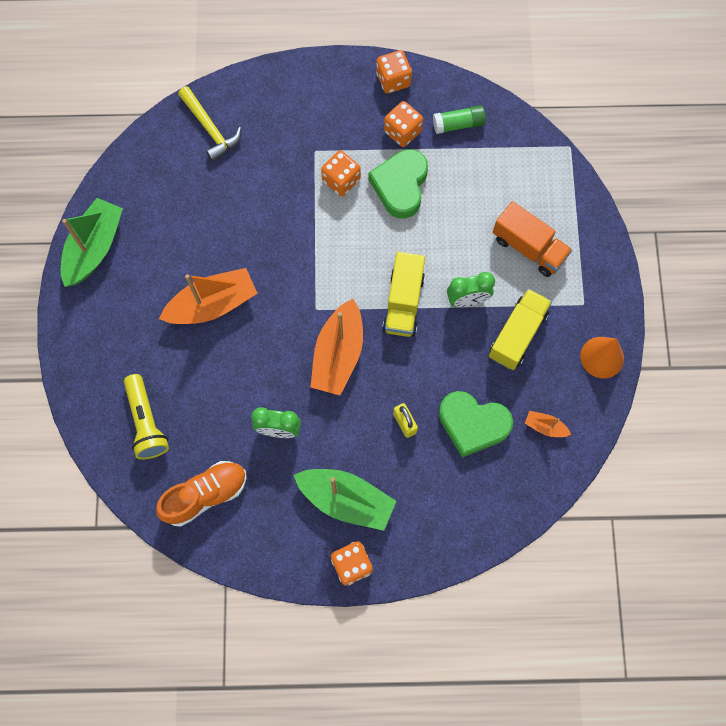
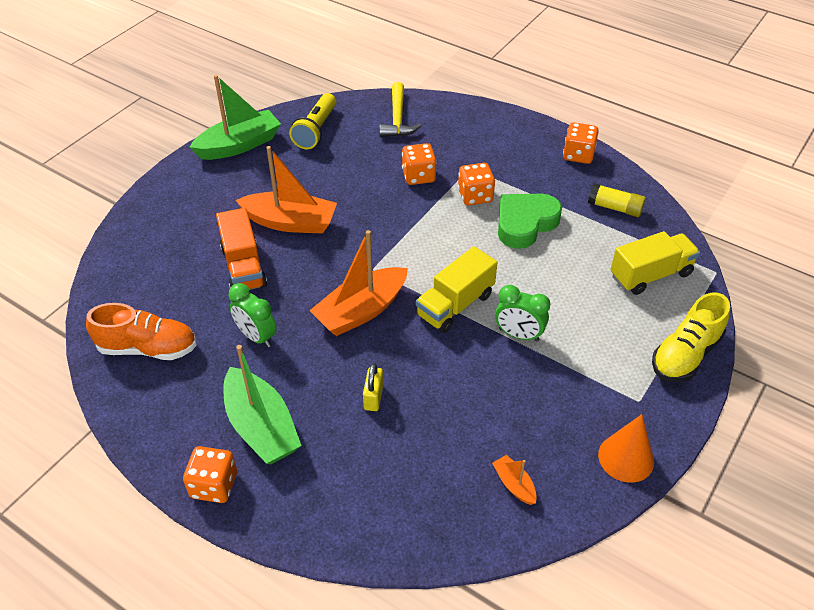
camera: 35 degrees right, 25 degrees down
yellow flashlight [124,374,169,459] -> yellow flashlight moved to [289,93,336,150]
orange dice [384,101,423,147] -> orange dice moved to [402,143,437,185]
green glue stick [433,105,486,134] -> yellow glue stick [588,183,646,217]
green heart [439,391,513,458] -> none
yellow truck [489,289,552,370] -> yellow truck moved to [610,231,700,295]
orange truck [493,201,572,277] -> orange truck moved to [216,208,267,290]
none -> yellow shoe [652,292,730,382]

